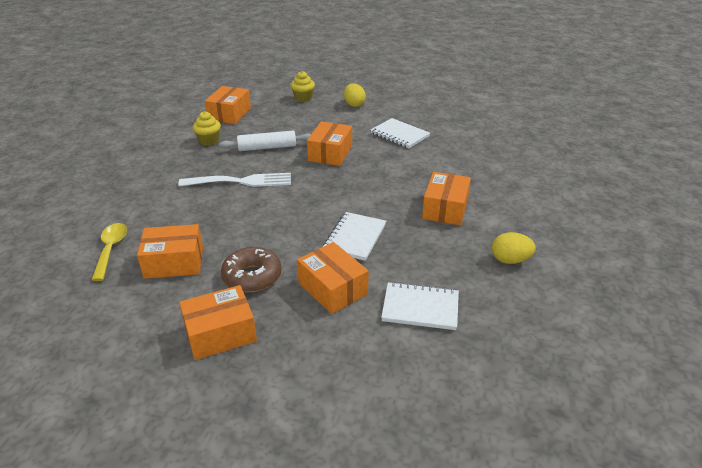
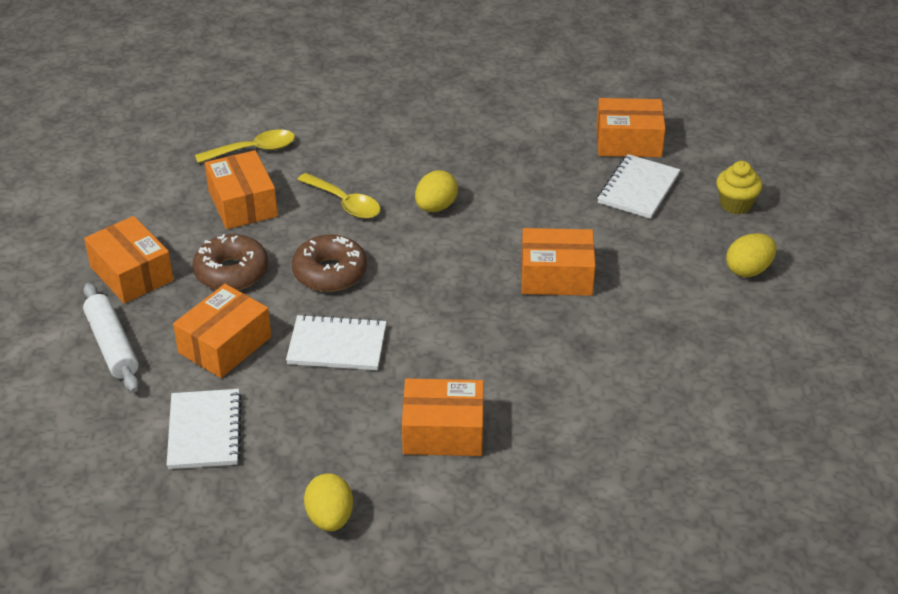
camera: 75 degrees right, 5 degrees up
white fork [178,173,291,187] -> yellow egg [415,170,458,212]
yellow cupcake [193,111,221,146] -> none
white rolling pin [219,131,311,151] -> white rolling pin moved to [83,283,139,393]
white notebook [371,118,430,148] -> white notebook moved to [597,154,680,219]
none -> brown donut [292,234,367,292]
none -> yellow spoon [297,173,381,219]

